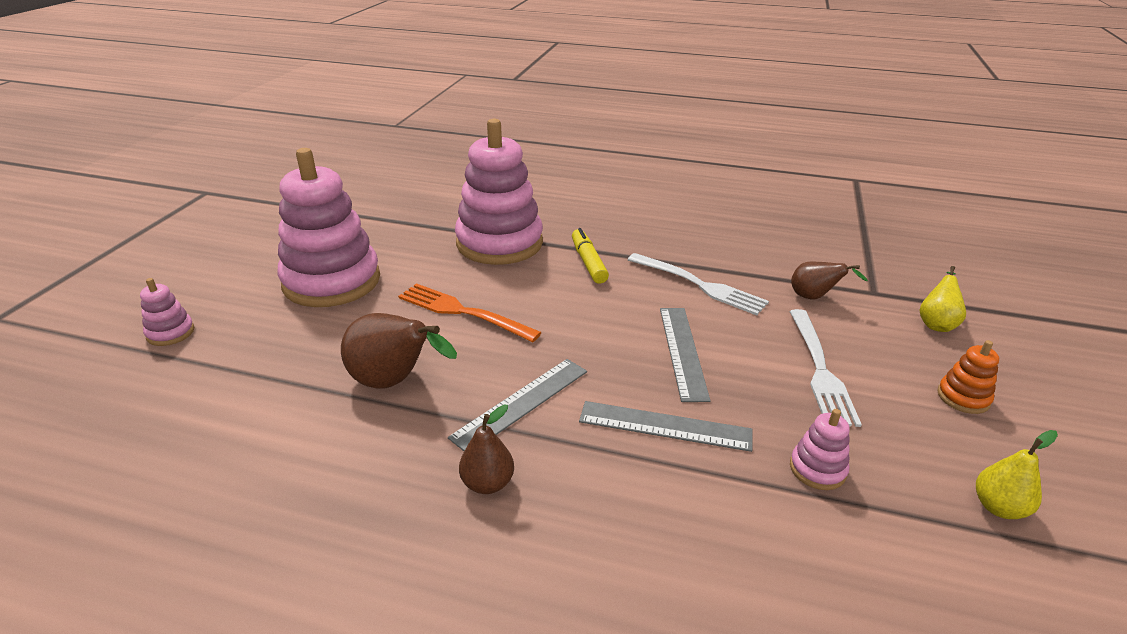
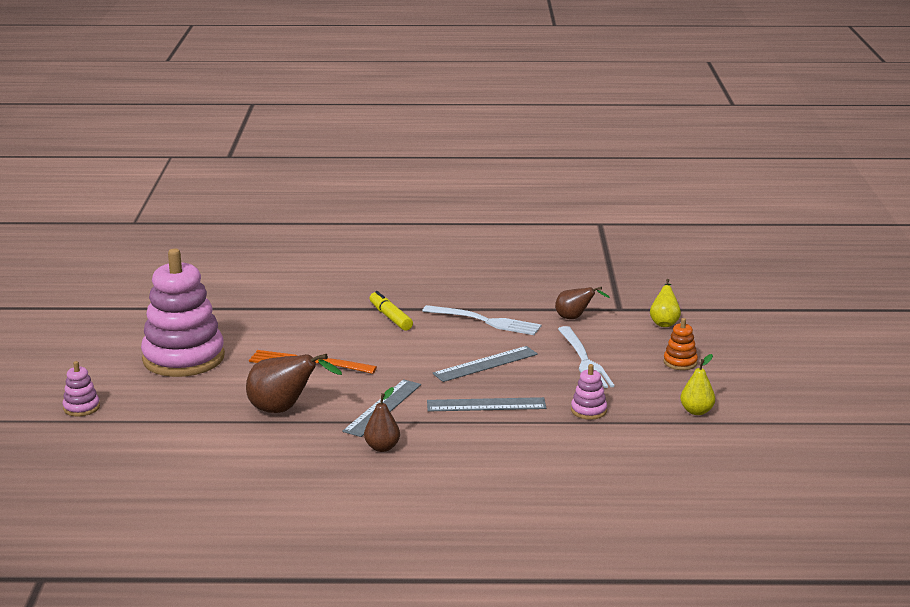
camera: 15 degrees left, 10 degrees down
pink stacking toy [455,119,543,265] -> none
grey ruler [660,308,711,402] -> grey ruler turned 75 degrees clockwise [433,346,538,382]

